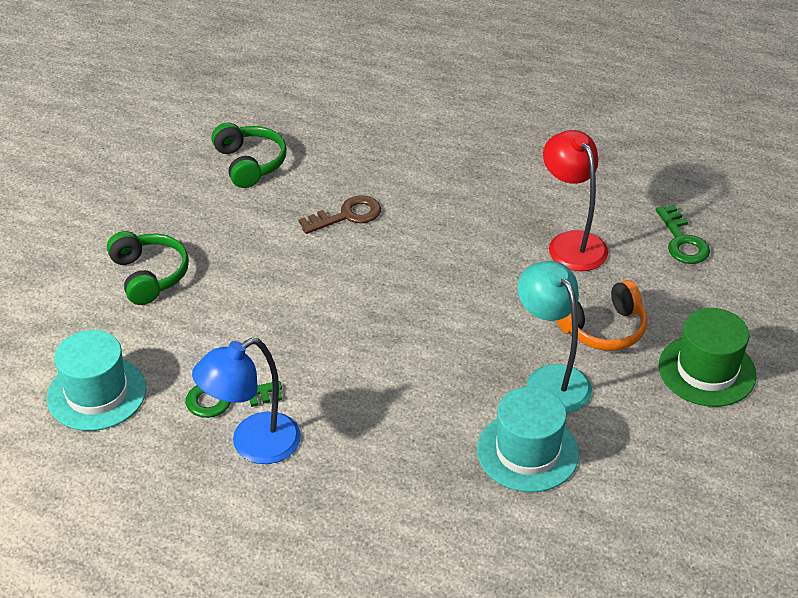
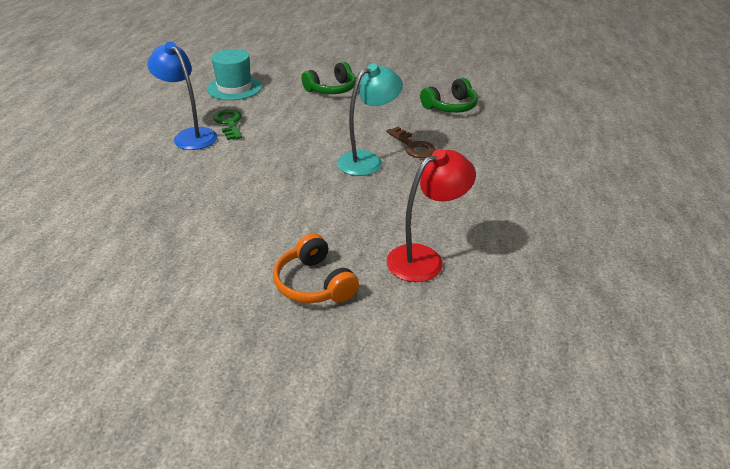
camera: 80 degrees right, 5 degrees down
turquoise hat [477,387,579,492] -> none
turquoise lamp [517,261,592,413] -> turquoise lamp moved to [337,64,403,176]
green key [656,205,710,264] -> none
green hat [659,308,757,407] -> none

